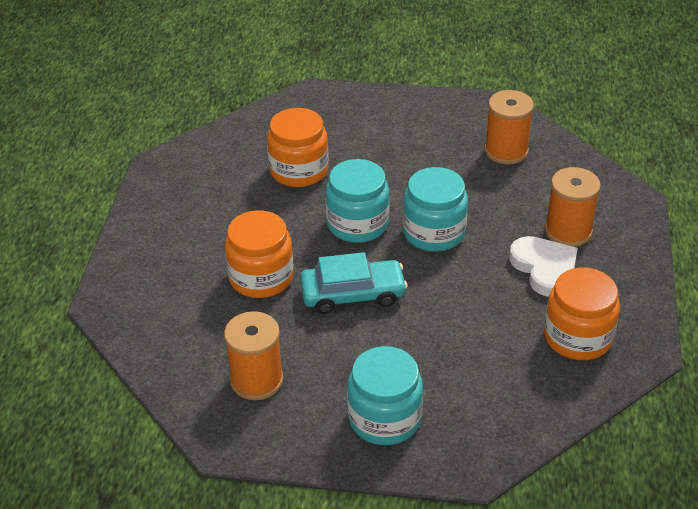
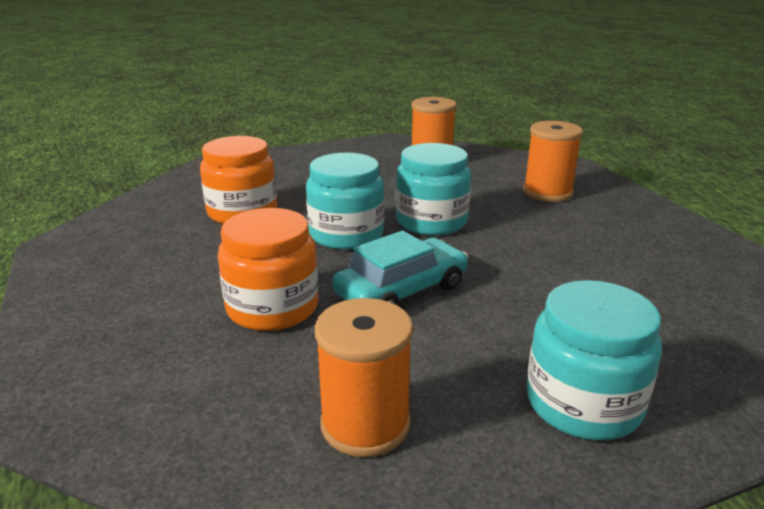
camera: 30 degrees left, 15 degrees down
white heart [509,236,578,297] -> none
orange jar [544,267,620,360] -> none

